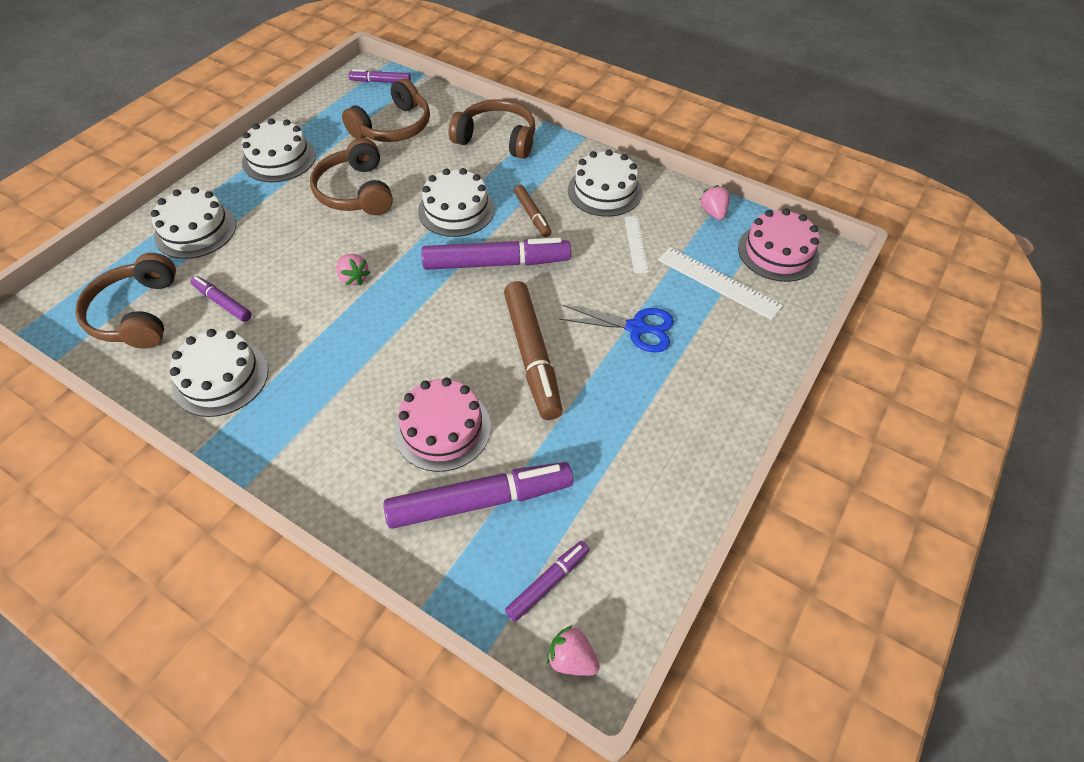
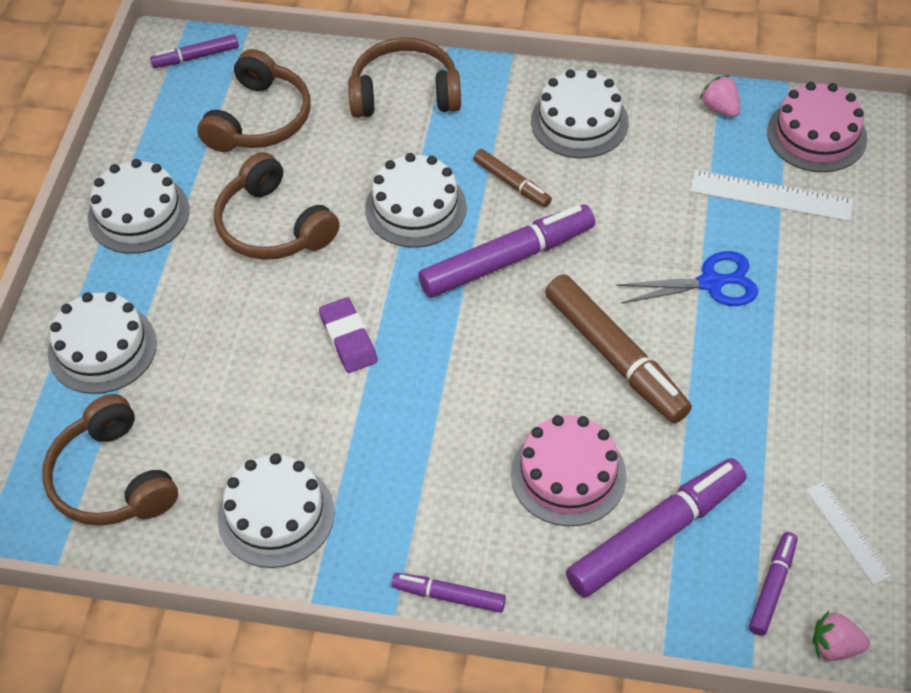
camera: 20 degrees left, 0 degrees up
purple marker [190,276,252,322] -> purple marker moved to [392,573,506,613]
pink strawberry [336,254,370,286] -> purple eraser [319,297,378,373]
white ruler [624,216,649,273] -> white ruler moved to [806,482,891,585]

